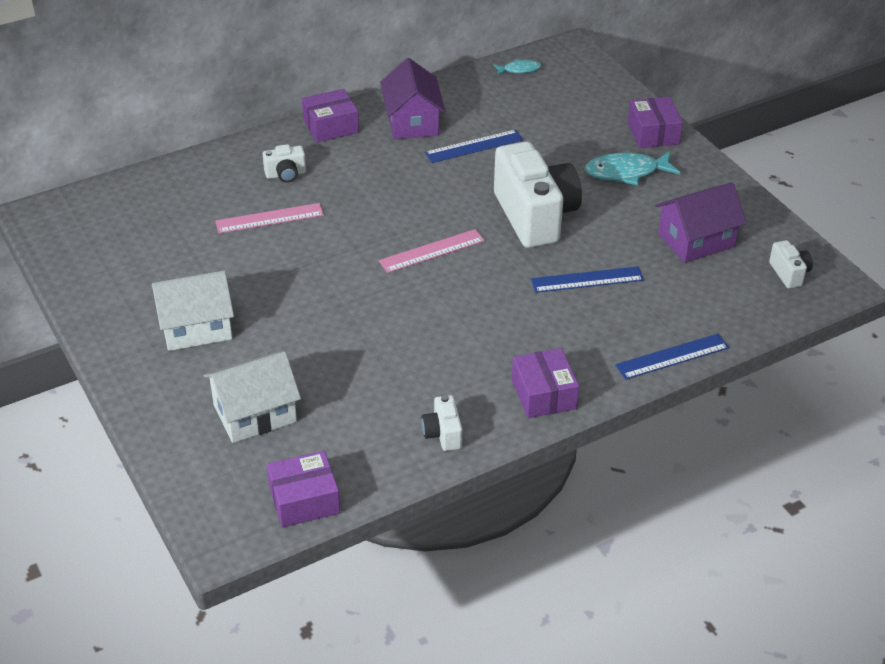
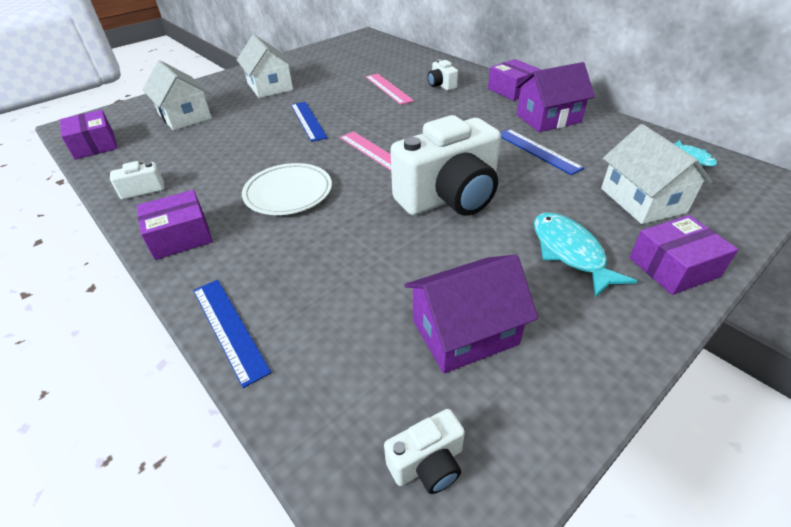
camera: 80 degrees right, 0 degrees up
blue ruler [531,266,644,293] -> blue ruler moved to [291,102,328,142]
purple house [655,182,747,263] -> purple house turned 75 degrees counterclockwise [404,255,538,373]
none -> white plate [242,163,332,215]
none -> white house [601,124,713,224]

